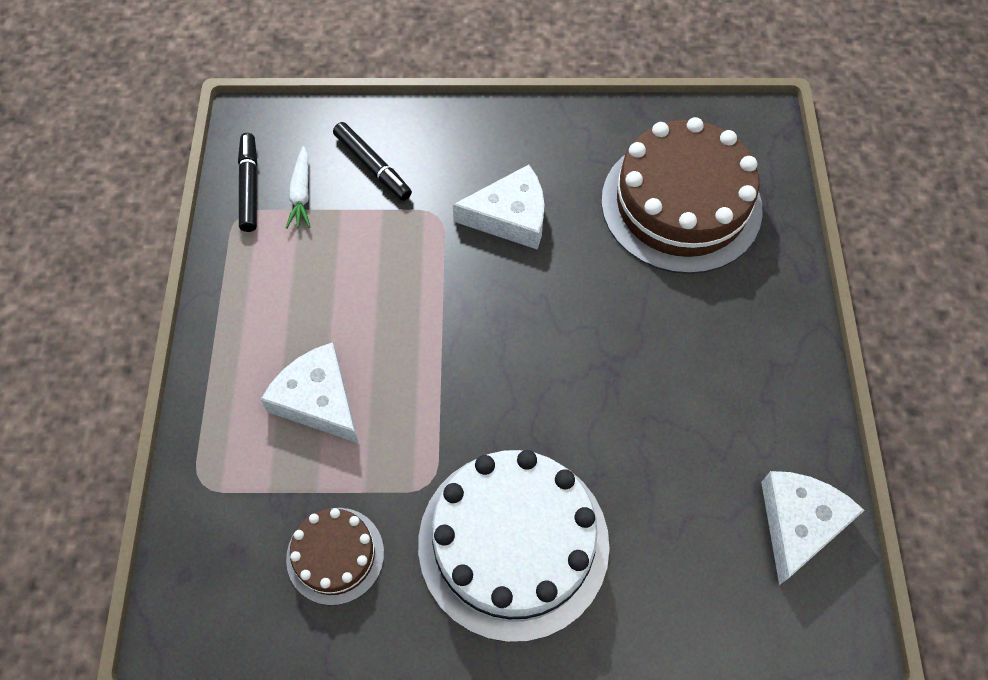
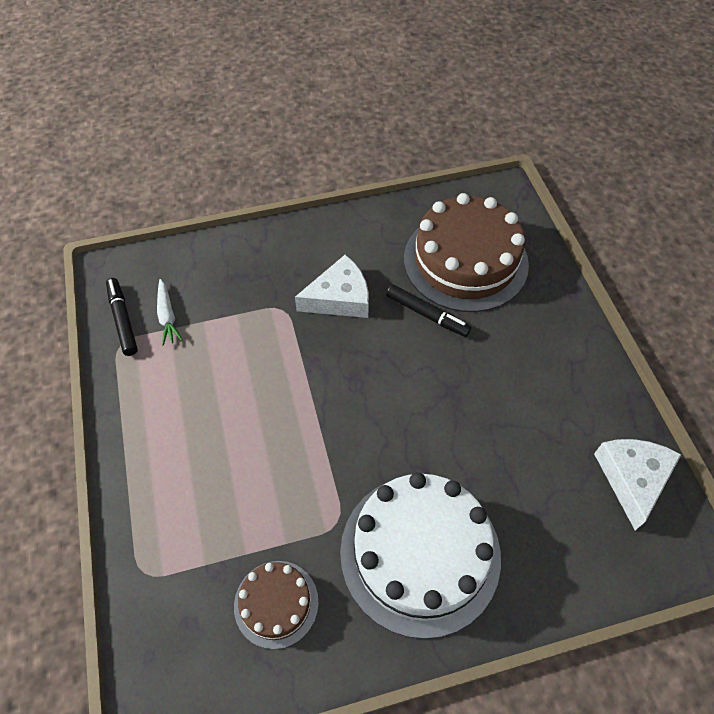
camera: 15 degrees left, 5 degrees down
white cheese [260,342,359,443] -> none
black marker [333,122,412,201] -> black marker moved to [386,284,472,337]

